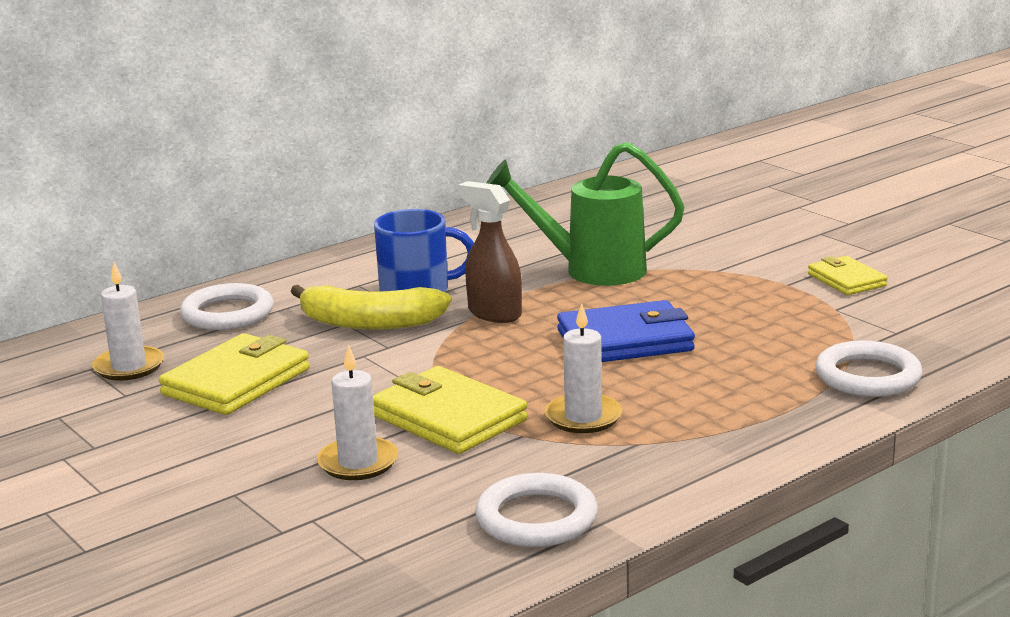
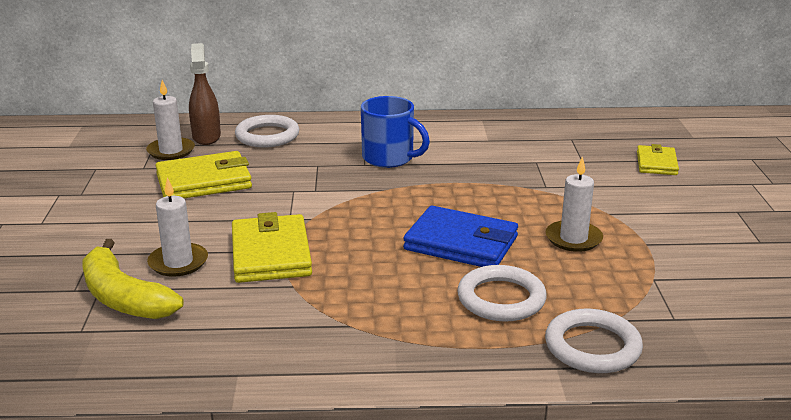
camera: 35 degrees right, 5 degrees up
yellow banana [290,285,451,330] -> yellow banana moved to [82,239,184,319]
brown spray bottle [458,181,522,323] -> brown spray bottle moved to [189,43,221,145]
white ring [475,473,598,547] -> white ring moved to [457,265,547,321]
green watering can [487,142,685,286] -> none
white candle [545,303,622,433] -> white candle moved to [545,156,603,252]
yellow wallet [808,256,887,295] -> yellow wallet moved to [637,144,679,175]

